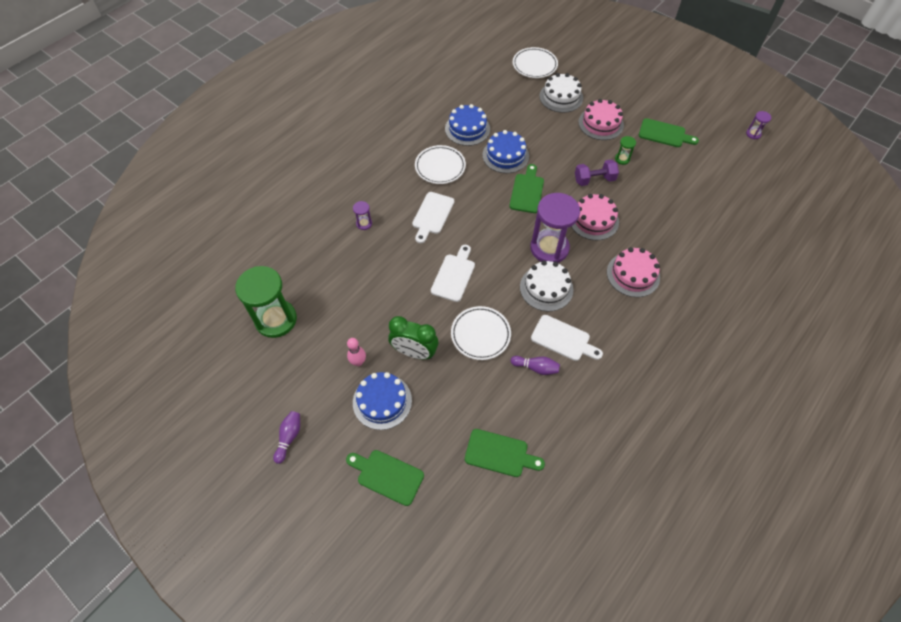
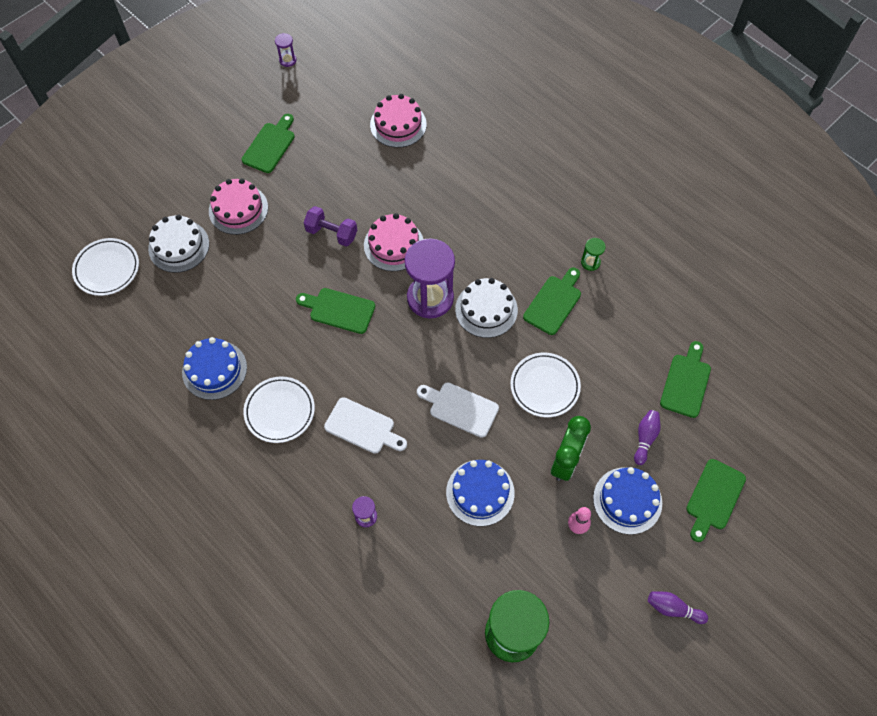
camera: 85 degrees left, 5 degrees up
blue cake [482,130,529,173] -> blue cake moved to [446,460,515,526]
purple bowling pin [511,356,560,375] -> purple bowling pin moved to [634,410,661,465]
white cutting board [531,315,603,361] -> green cutting board [523,268,581,335]
purple dumbbell [575,159,619,186] -> purple dumbbell turned 60 degrees counterclockwise [304,206,357,246]
pink cake [607,247,660,297] -> pink cake moved to [370,94,427,148]
green hourglass [615,136,636,165] -> green hourglass moved to [581,238,606,271]

